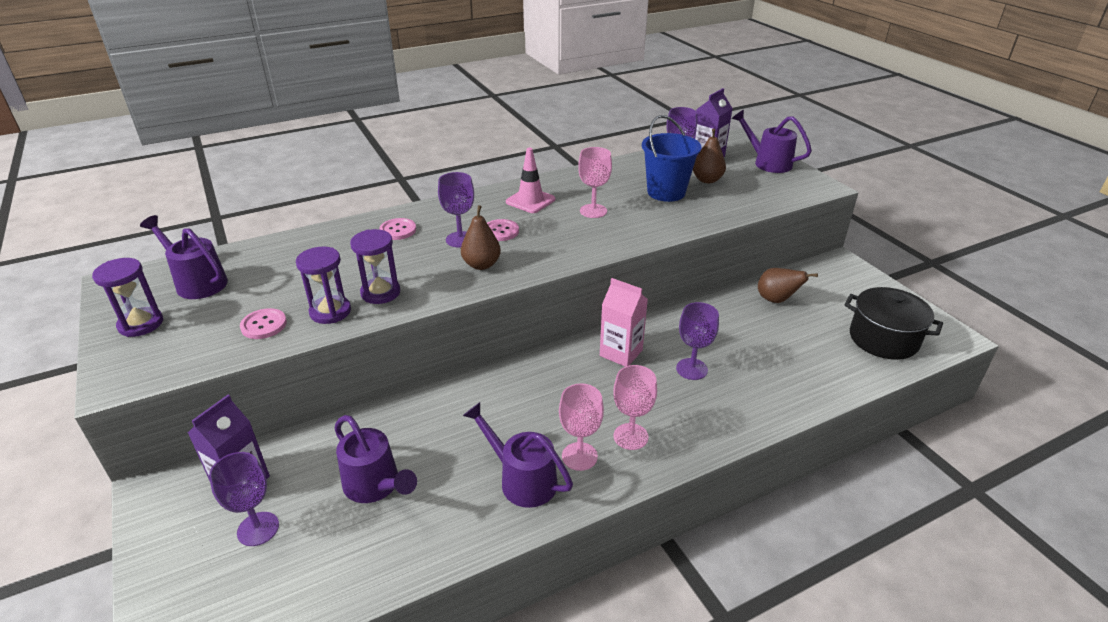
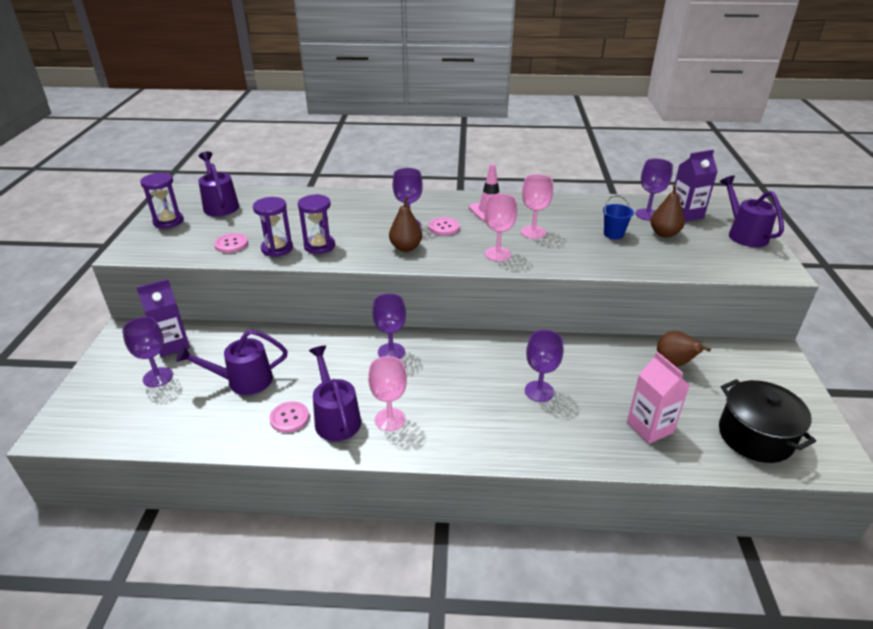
camera: 30 degrees right, 0 degrees up
purple watering can [335,415,417,503] -> purple watering can turned 90 degrees clockwise [176,329,288,395]
pink button [379,218,416,240] -> pink button moved to [269,401,309,433]
pink carton [600,278,648,367] -> pink carton moved to [627,352,690,444]
pink goblet [613,365,657,450] -> pink goblet moved to [484,194,517,261]
blue bucket [642,115,701,202] -> blue bucket [603,195,634,239], size x0.54
none -> purple goblet [372,293,406,359]

